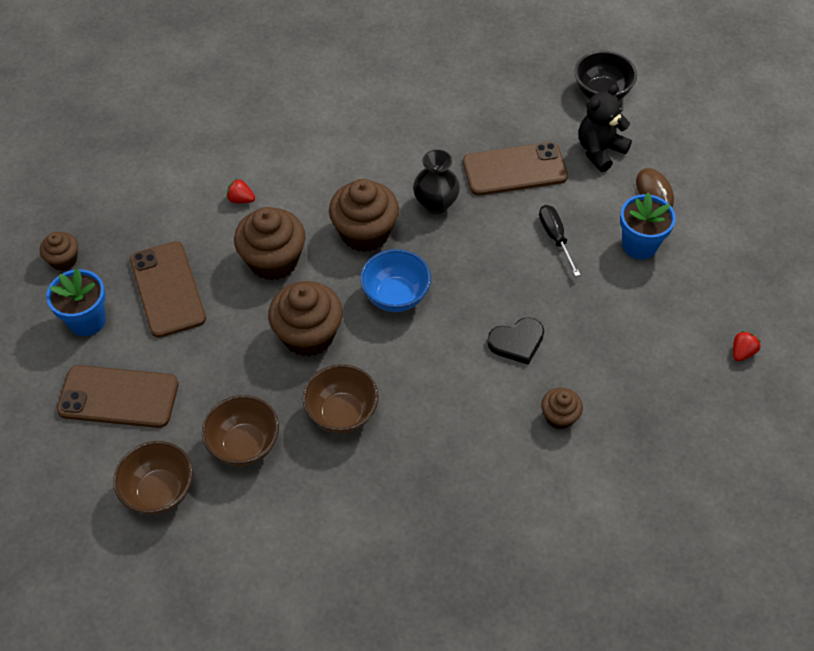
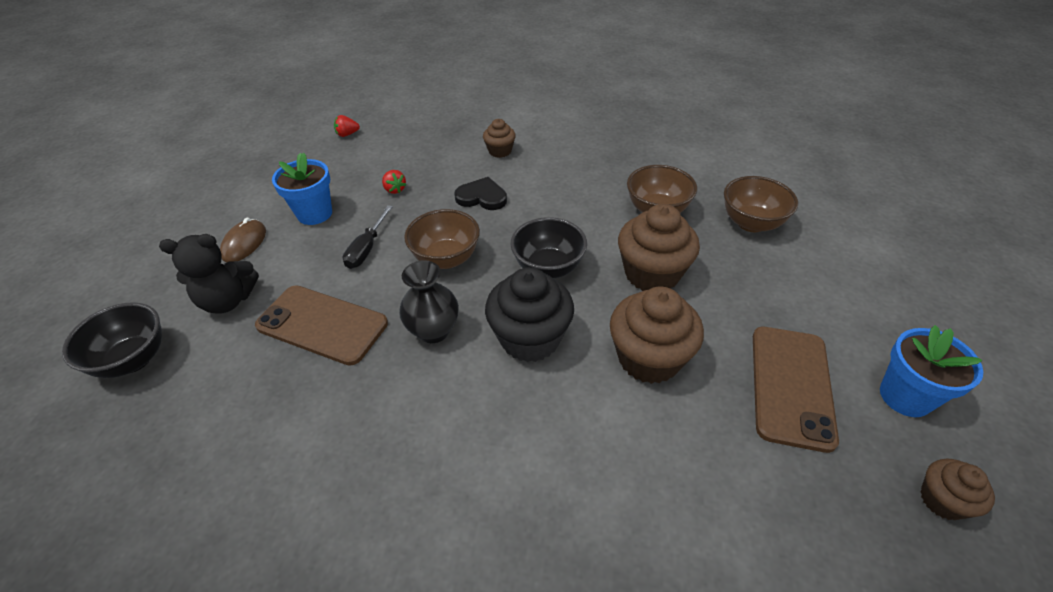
camera: 145 degrees left, 10 degrees down
brown phone [57,365,179,428] -> none
brown bowl [113,441,193,515] -> brown bowl moved to [404,209,480,269]
red strawberry [227,179,255,203] -> red strawberry moved to [382,170,406,194]
brown cupcake [329,179,399,252] -> black cupcake [485,267,574,362]
blue bowl [360,249,431,312] -> black bowl [510,217,587,279]

